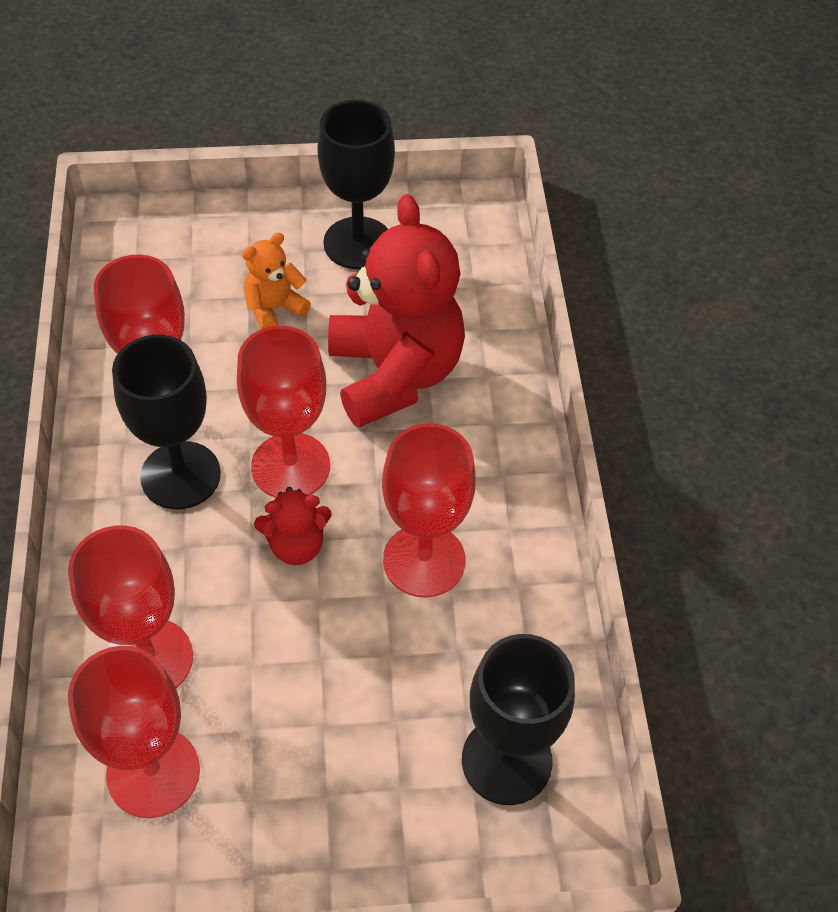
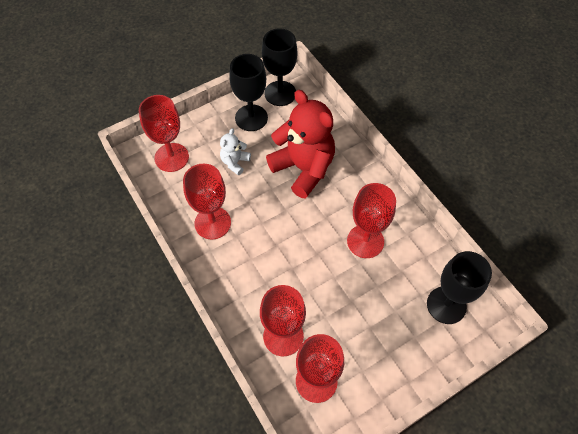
camera: 25 degrees left, 5 degrees up
black goblet [112,335,221,509] -> black goblet moved to [262,28,297,106]
red goblet [237,326,330,498] -> red goblet moved to [139,95,189,172]
orange teddy bear [242,233,311,329] -> white teddy bear [220,128,251,175]
red teddy bear [254,487,332,565] -> none

